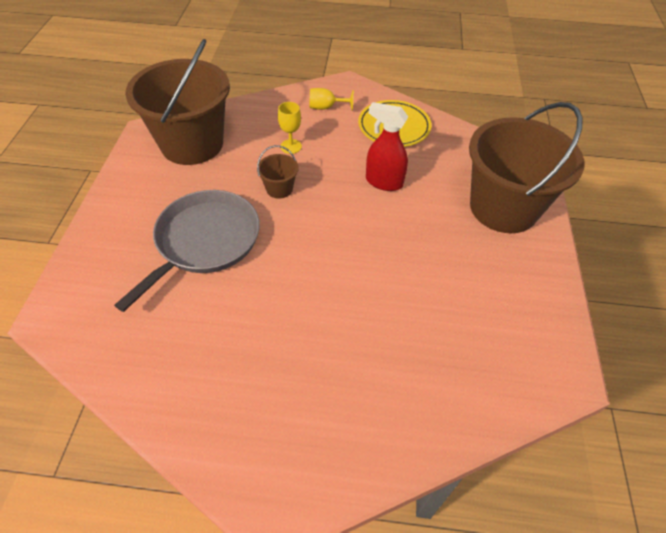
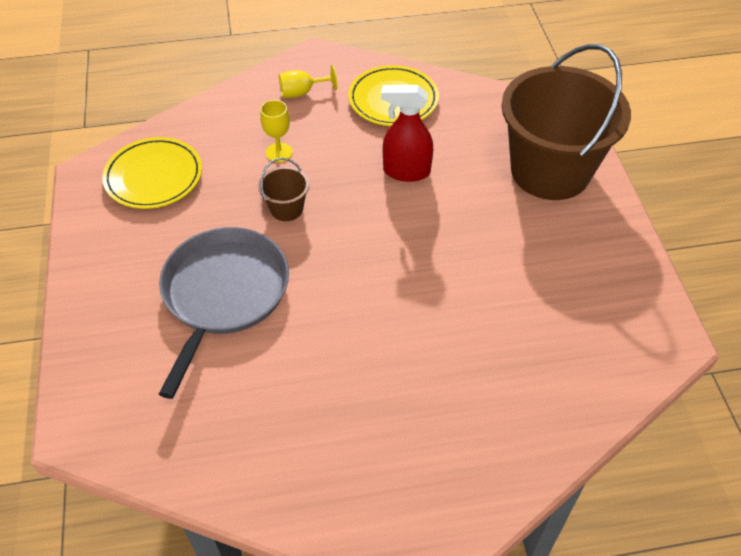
camera: 15 degrees left, 0 degrees up
brown bucket [125,39,230,165] -> yellow plate [102,137,202,209]

